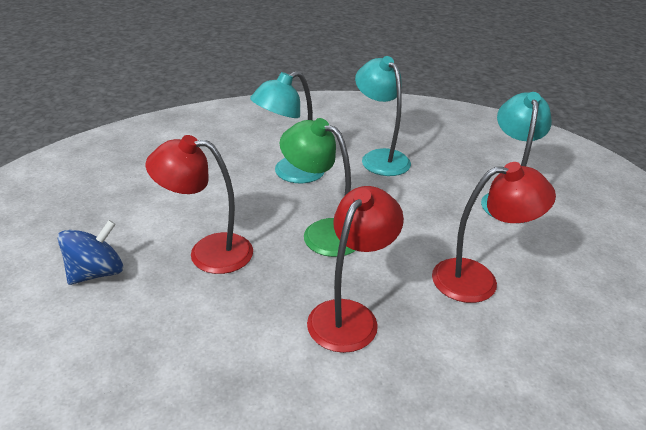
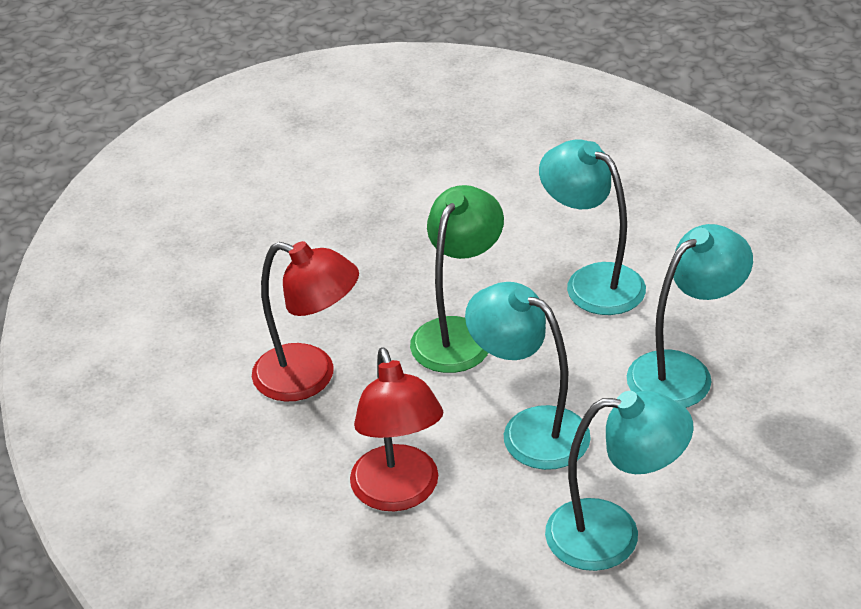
camera: 85 degrees right, 5 degrees up
blue spinning top [58,220,123,285] -> none
red lamp [146,135,253,274] -> none
none -> turquoise lamp [465,282,591,470]

